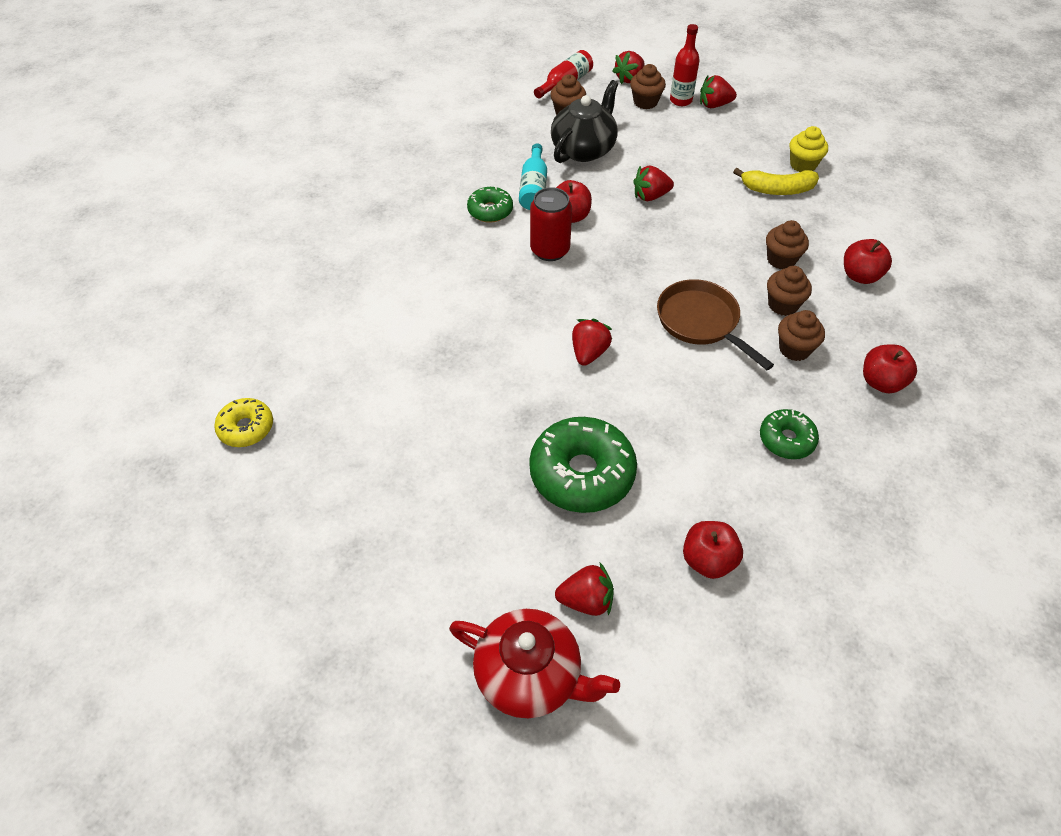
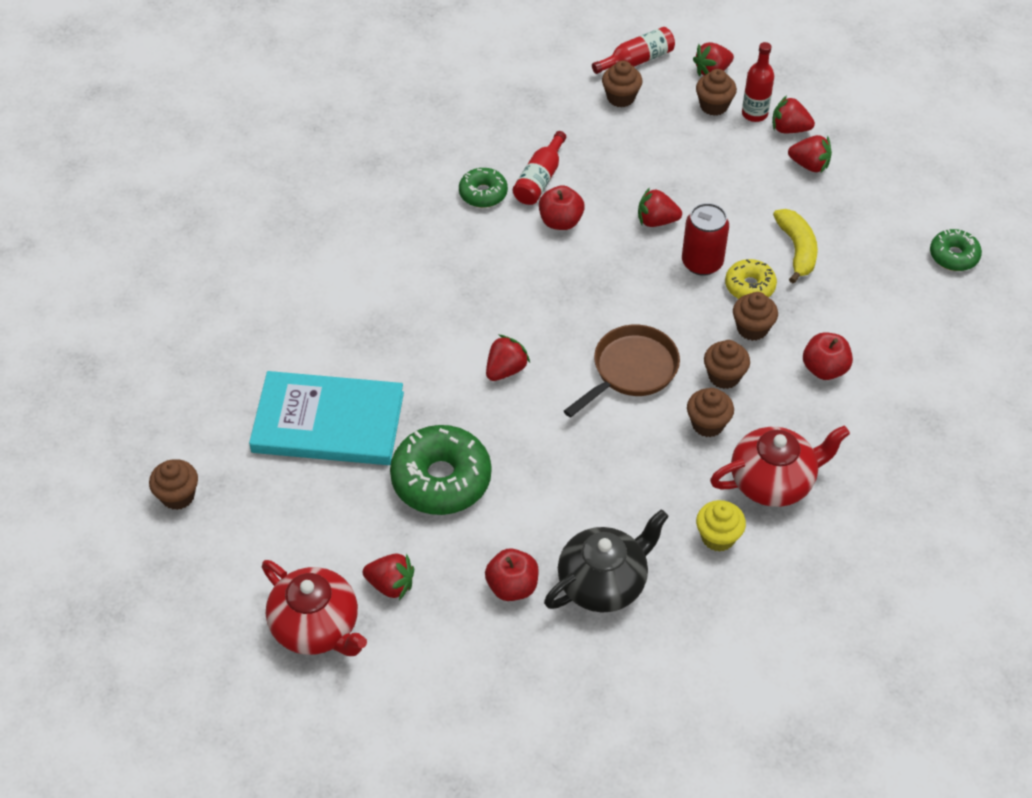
camera: 20 degrees right, 0 degrees up
yellow donut [214,398,273,447] -> yellow donut moved to [725,259,777,299]
turquoise bottle [519,144,547,210] -> red bottle [513,131,566,205]
red can [530,187,572,261] -> red can moved to [682,203,729,276]
black teapot [551,80,618,163] -> black teapot moved to [544,509,669,612]
brown pan [657,279,774,370] -> brown pan turned 60 degrees clockwise [564,325,680,418]
yellow banana [733,168,819,195] -> yellow banana turned 120 degrees counterclockwise [773,209,818,284]
green donut [760,409,819,459] -> green donut moved to [930,229,982,271]
yellow cupcake [790,126,828,172] -> yellow cupcake moved to [696,500,746,552]
red apple [863,344,917,393] -> red teapot [710,426,850,507]
none -> brown cupcake [149,459,198,510]
none -> turquoise book [249,371,404,465]
none -> red strawberry [788,135,832,172]

